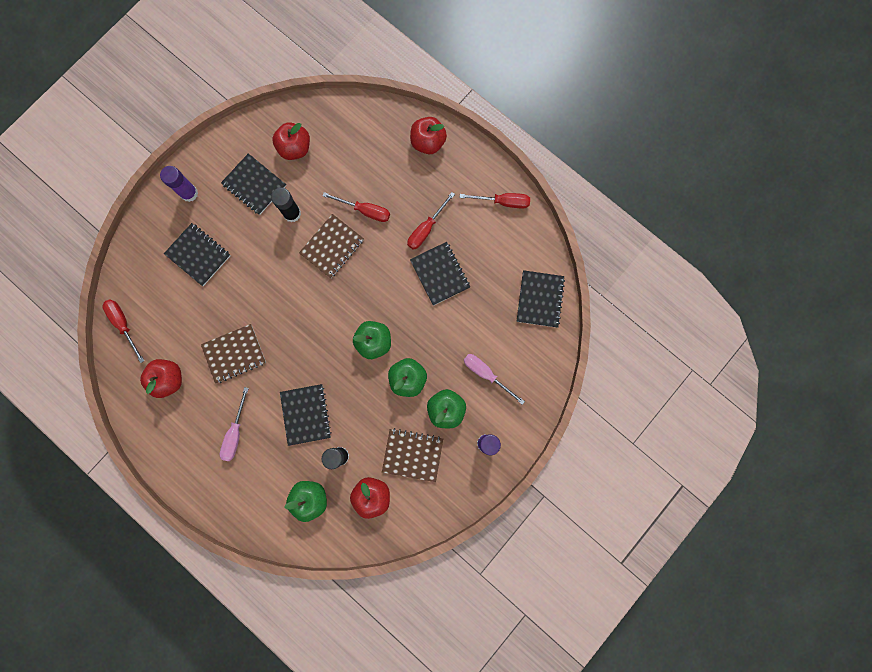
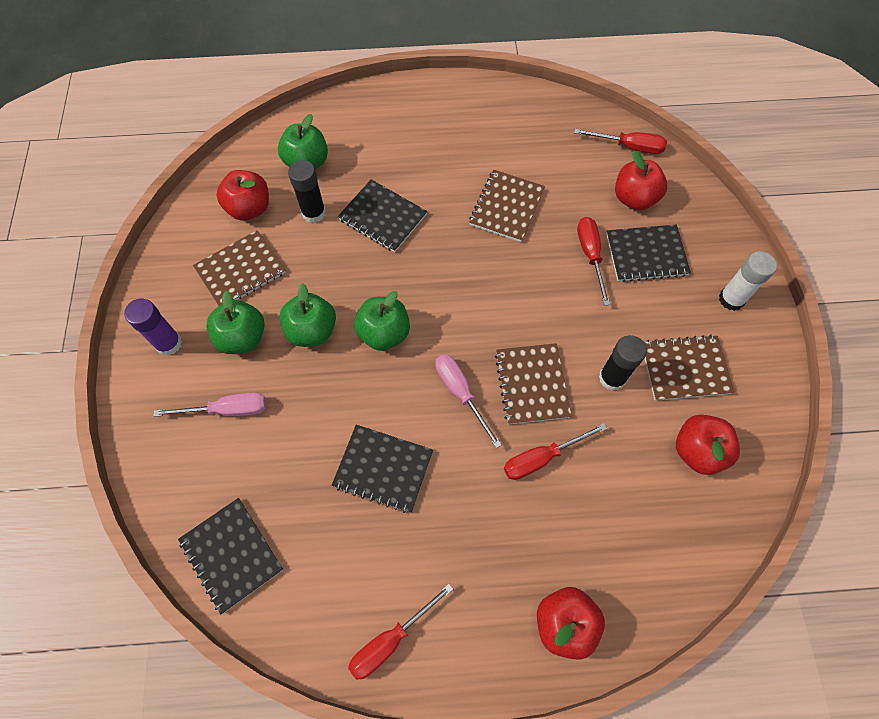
camera: 135 degrees right, 15 degrees down
red apple [140,359,182,398] -> red apple moved to [615,151,667,210]
purple glue stick [160,166,198,202] -> white glue stick [719,251,777,311]
pink screwdriver [220,387,249,461] -> pink screwdriver moved to [435,354,502,448]
black notebook [221,153,286,215] -> brown notebook [644,335,734,401]
red screwdriver [407,192,455,250] -> red screwdriver moved to [577,217,610,306]

